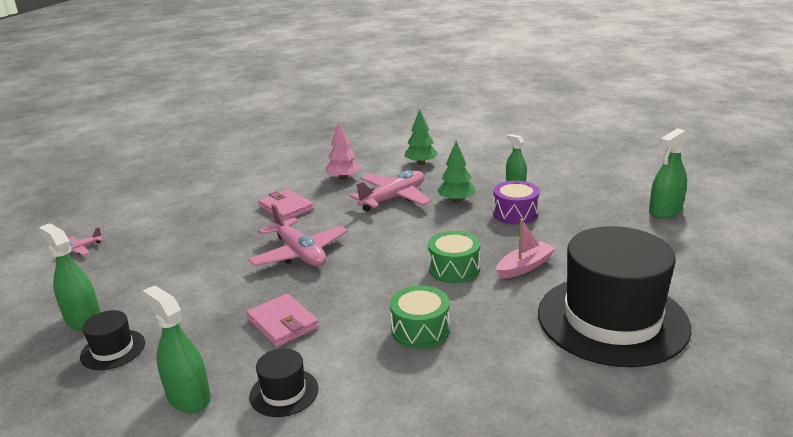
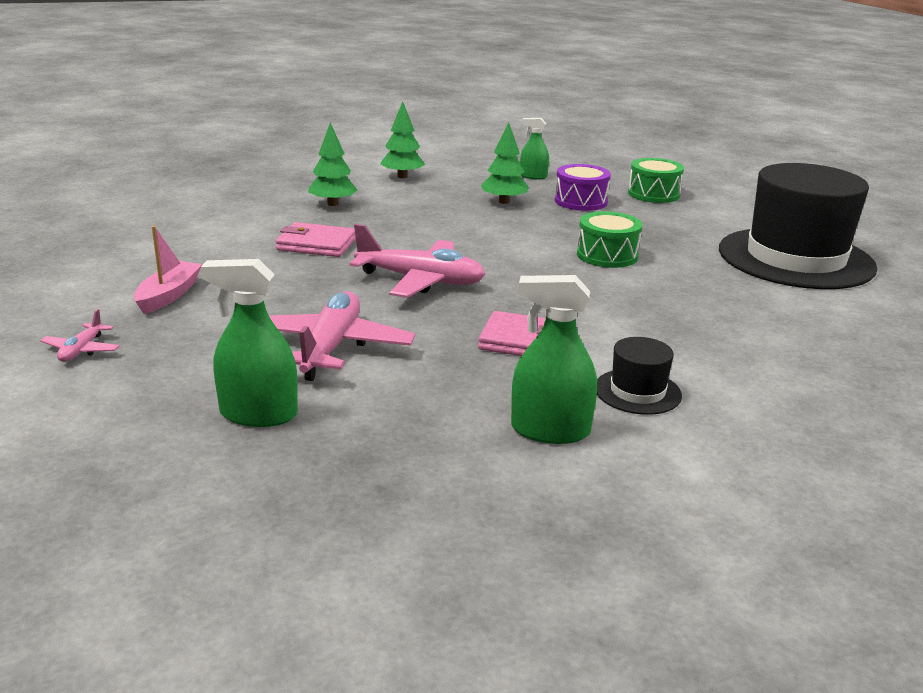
camera: 40 degrees left, 0 degrees up
black hat [80,310,145,370] -> none
pink tree [326,122,361,180] -> green tree [308,122,357,206]
pink plane [350,170,431,212] -> pink plane moved to [269,291,415,381]
green drum [390,286,450,349] -> green drum moved to [628,158,684,203]
pink boat [496,219,556,279] -> pink boat moved to [134,226,202,314]
green spray bottle [649,128,689,218] -> none

